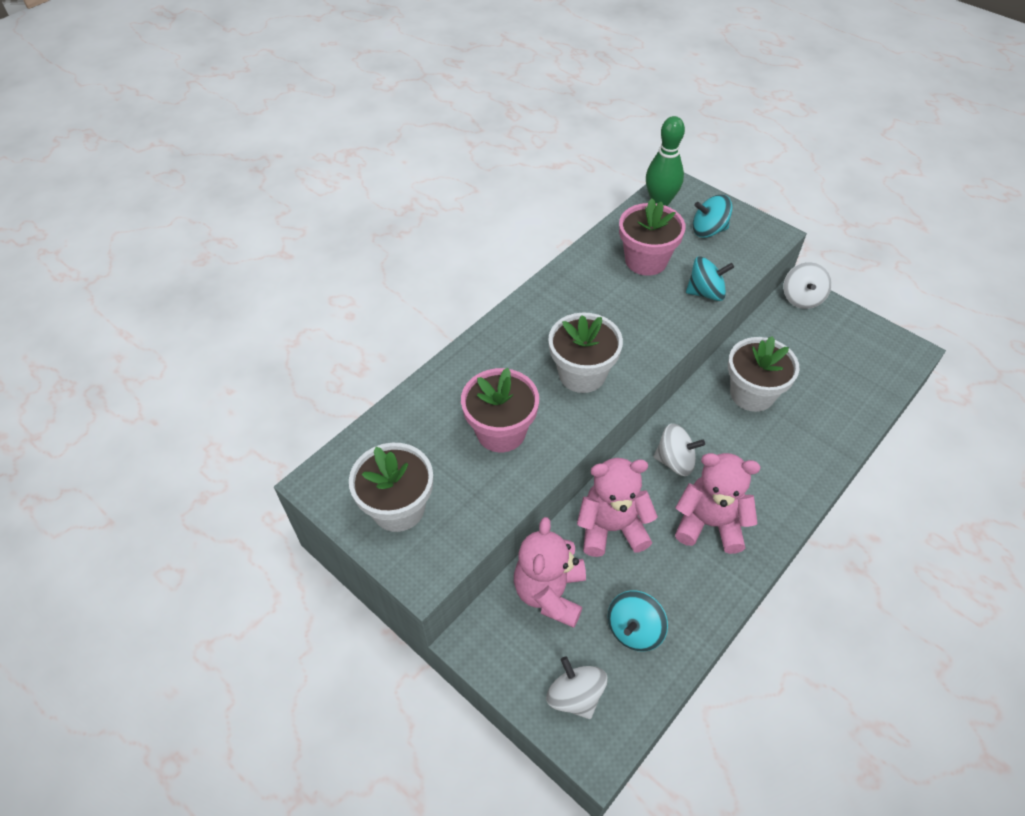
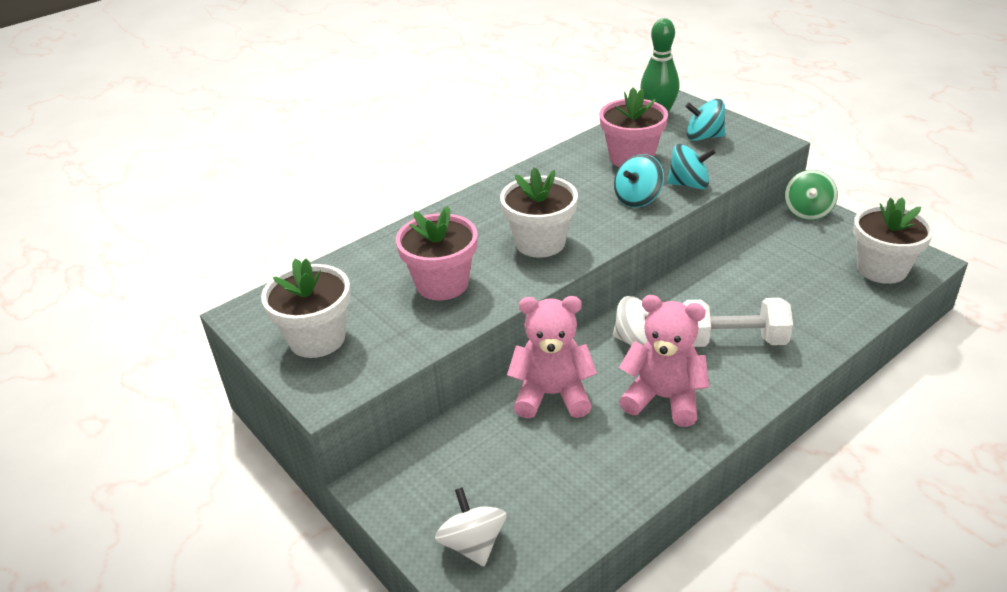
camera: 10 degrees right, 15 degrees down
pink teddy bear [514,517,586,628] -> none
turquoise spinning top [608,590,668,652] -> turquoise spinning top moved to [614,154,664,207]
white flower pot [728,336,799,412] -> white flower pot moved to [853,197,934,284]
white spinning top [783,262,832,309] -> green spinning top [785,170,838,220]
none -> white dumbbell [683,298,793,347]

